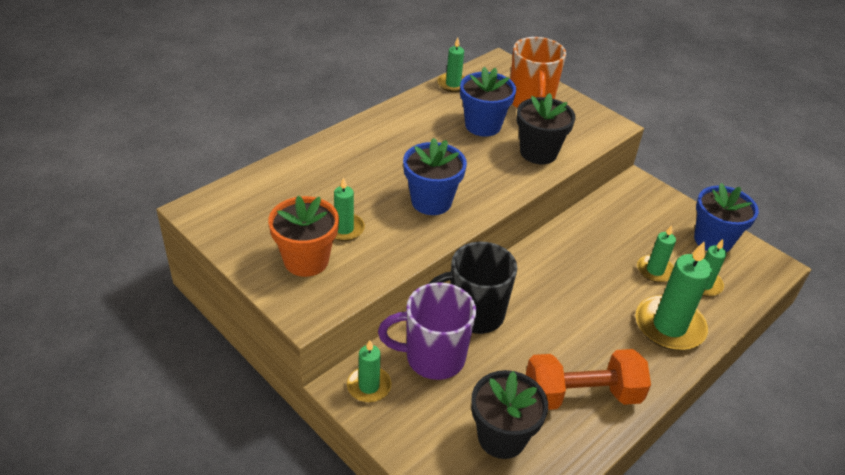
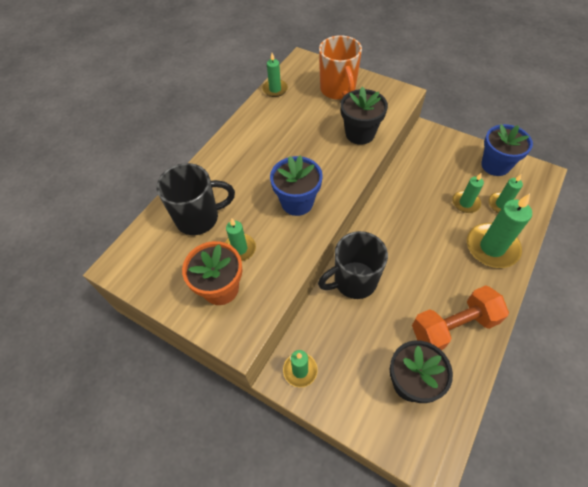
camera: 10 degrees left, 15 degrees up
purple mug [378,282,476,380] -> none
blue flower pot [460,67,516,137] -> none
none -> black mug [156,163,235,235]

